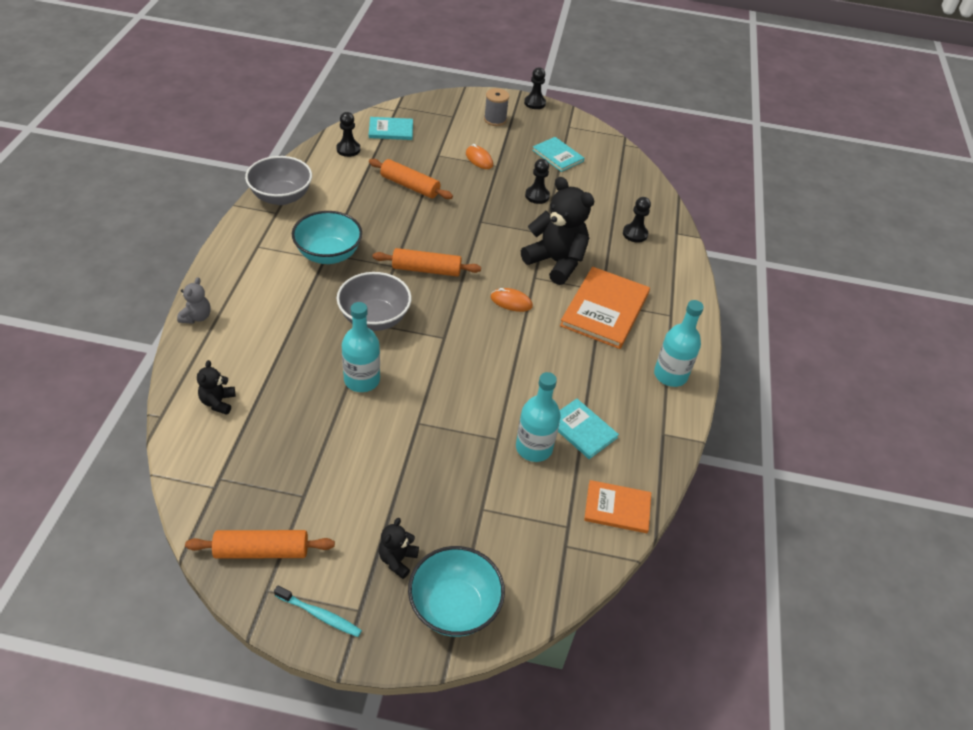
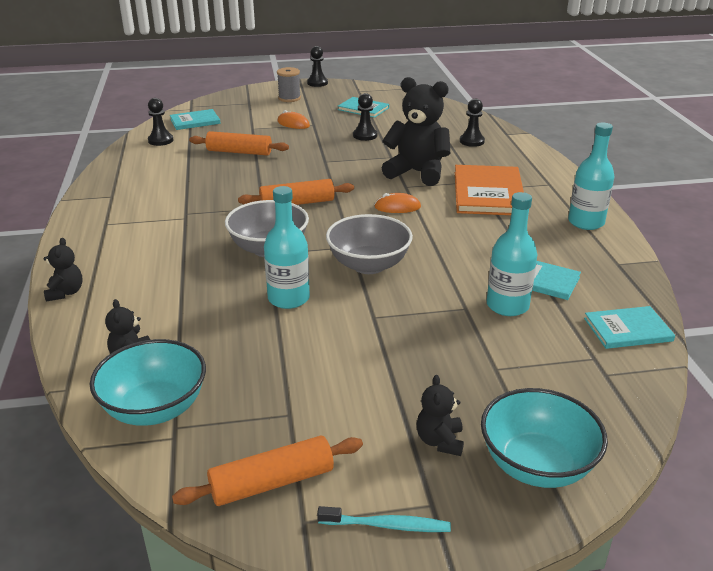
camera: 15 degrees left, 15 degrees down
grey teddy bear [177,277,211,324] -> black teddy bear [44,238,82,302]
grey bowl [245,156,312,205] -> grey bowl moved to [326,214,413,274]
turquoise bowl [292,211,362,264] -> turquoise bowl moved to [90,339,206,426]
orange book [584,480,651,533] -> turquoise book [584,306,675,349]

